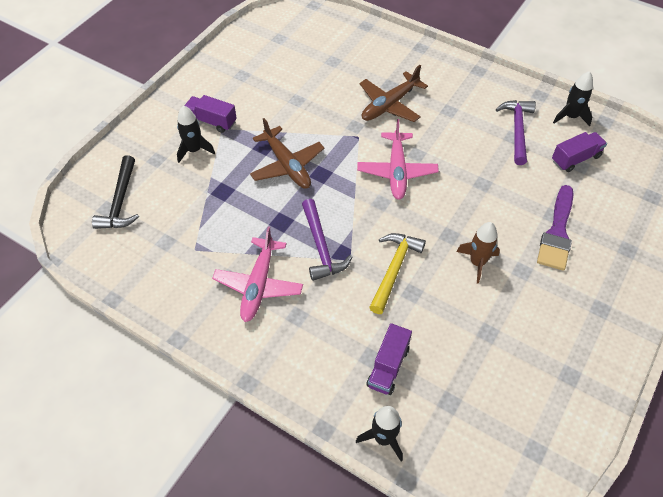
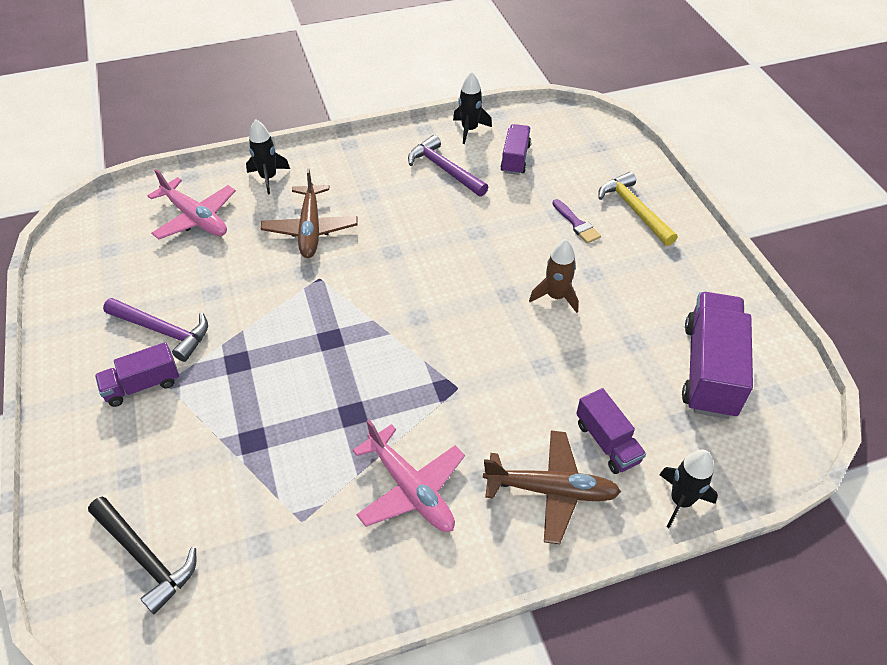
camera: 50 degrees left, 5 degrees down
black rocket [177,105,215,163] -> black rocket moved to [246,120,290,194]
brown plane [250,118,324,189] -> brown plane moved to [483,430,621,544]
purple hammer [302,199,352,281] -> purple hammer moved to [103,298,208,362]
pink plane [357,119,439,200] -> pink plane moved to [147,169,236,239]
yellow hammer [369,233,426,314] -> yellow hammer moved to [598,172,677,246]
purple brush [537,185,574,271] -> purple brush [552,199,601,244], size x0.58
none -> purple truck [682,292,753,419]

